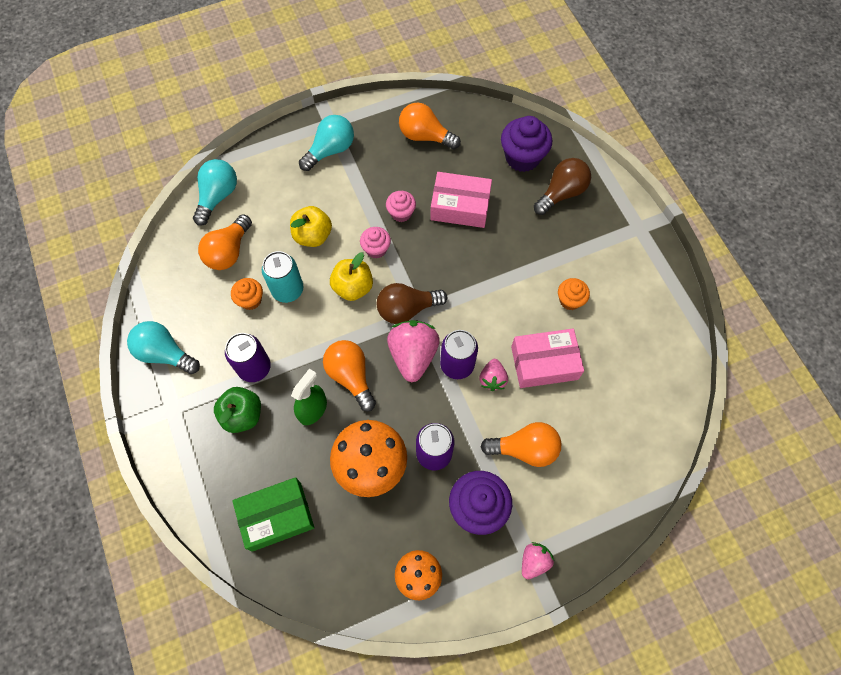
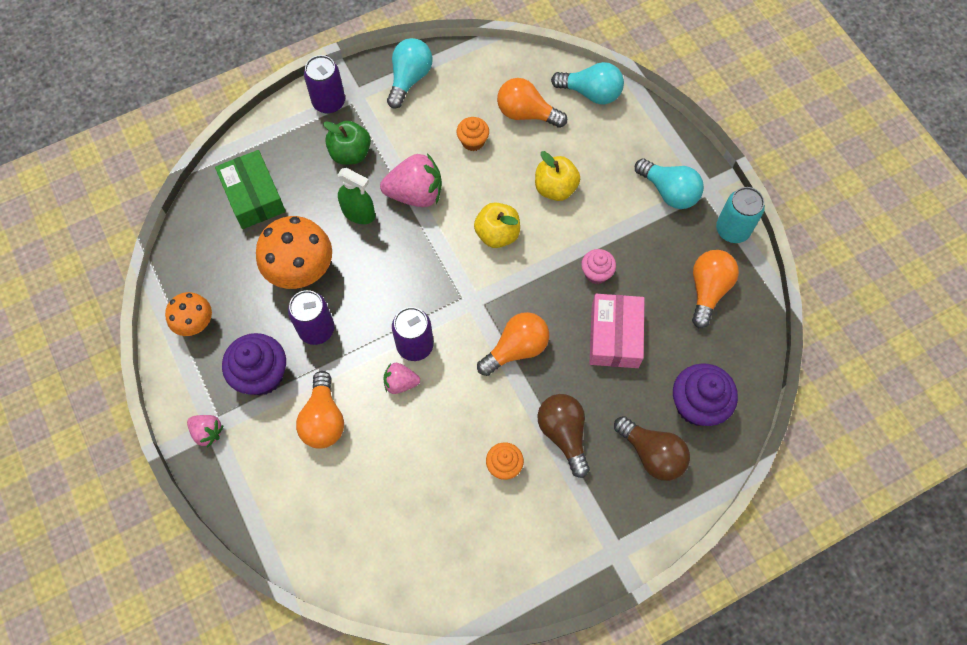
camera: 85 degrees right, 0 degrees up
purple can [225,333,271,382] -> purple can moved to [304,55,345,114]
turquoise can [262,251,304,303] -> turquoise can moved to [716,187,765,243]
orange light bulb [323,340,376,411] -> orange light bulb moved to [477,312,549,376]
pink cupcake [360,227,391,259] -> none
brown light bulb [377,283,447,324] -> brown light bulb moved to [538,394,590,478]
pink strawberry [387,320,440,382] -> pink strawberry moved to [380,153,442,207]
pink box [511,329,584,388] -> none

